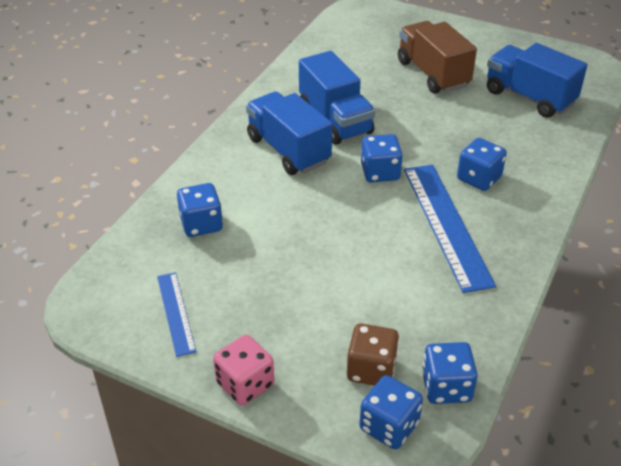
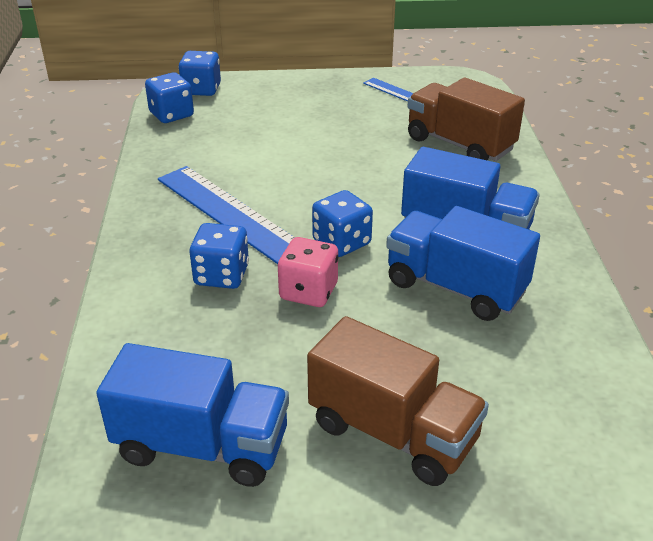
camera: 150 degrees right, 5 degrees down
blue dice [177,183,223,237] -> brown truck [407,78,525,161]
pink dice [213,335,274,405] -> pink dice moved to [278,237,338,307]
brown dice [347,323,399,386] -> none

